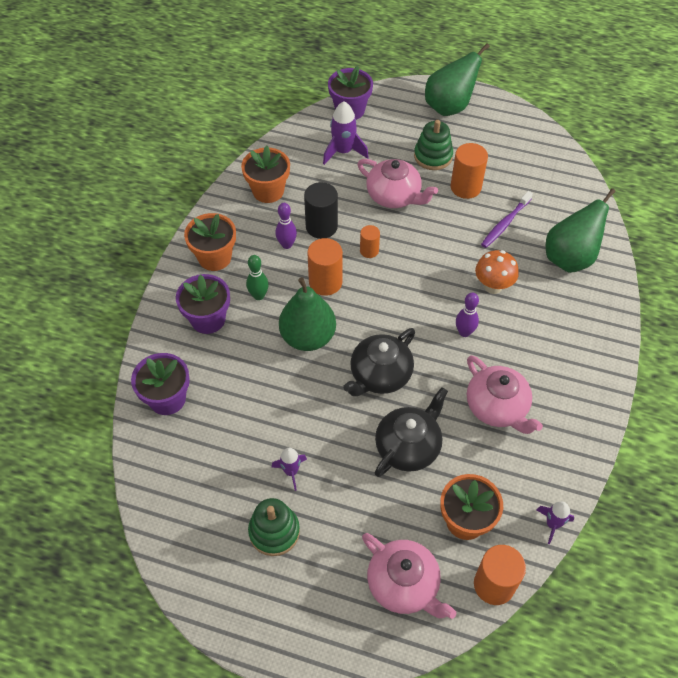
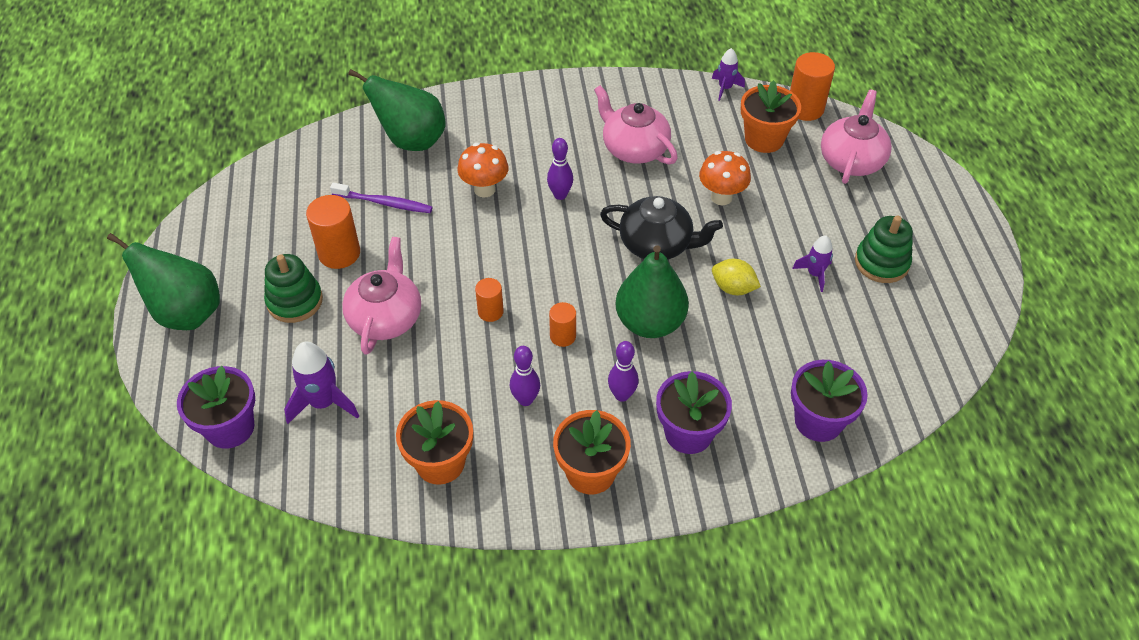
camera: 115 degrees left, 5 degrees down
green bowling pin [246,255,269,300] -> purple bowling pin [608,341,639,402]
black cylinder [304,182,338,239] -> none
orange cylinder [307,238,343,296] -> orange cylinder [549,302,576,347], size x0.59
black teapot [375,387,448,477] -> orange mushroom [699,151,751,205]
pink teapot [467,355,543,434] -> pink teapot turned 75 degrees counterclockwise [594,85,678,164]
none -> yellow lemon [712,259,761,295]

